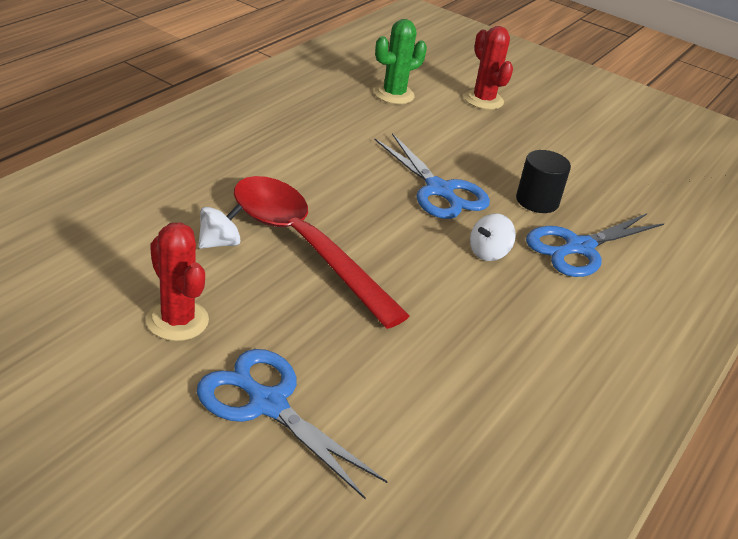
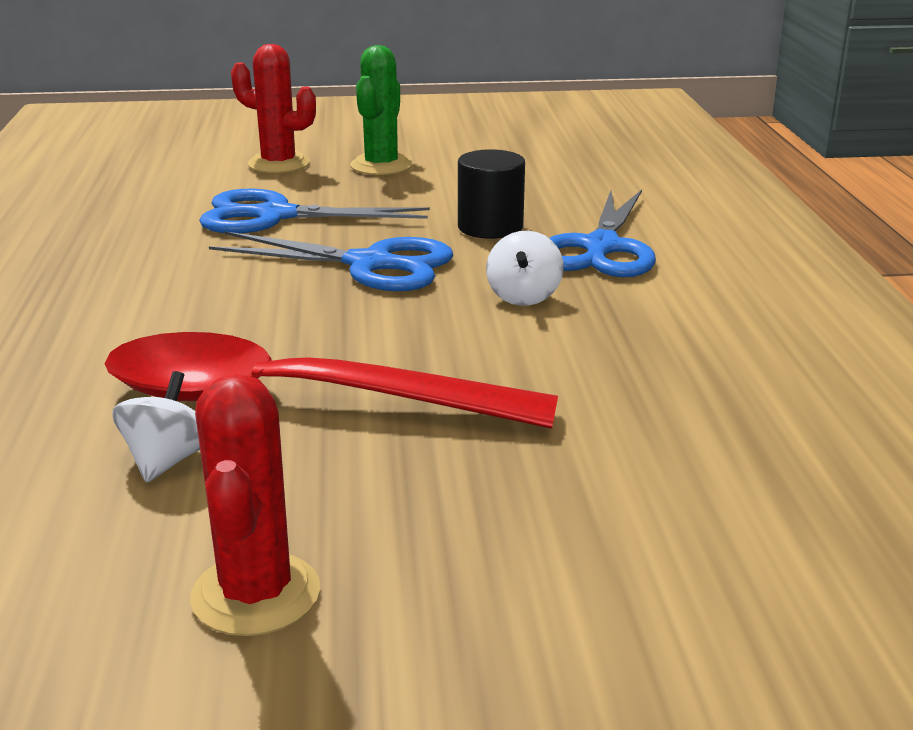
camera: 35 degrees left, 10 degrees down
red cactus [146,222,209,341] -> red cactus turned 75 degrees clockwise [190,374,320,636]
blue scissors [197,349,388,499] -> blue scissors moved to [199,189,430,233]
green cactus [374,19,427,104] -> green cactus moved to [350,45,412,175]

